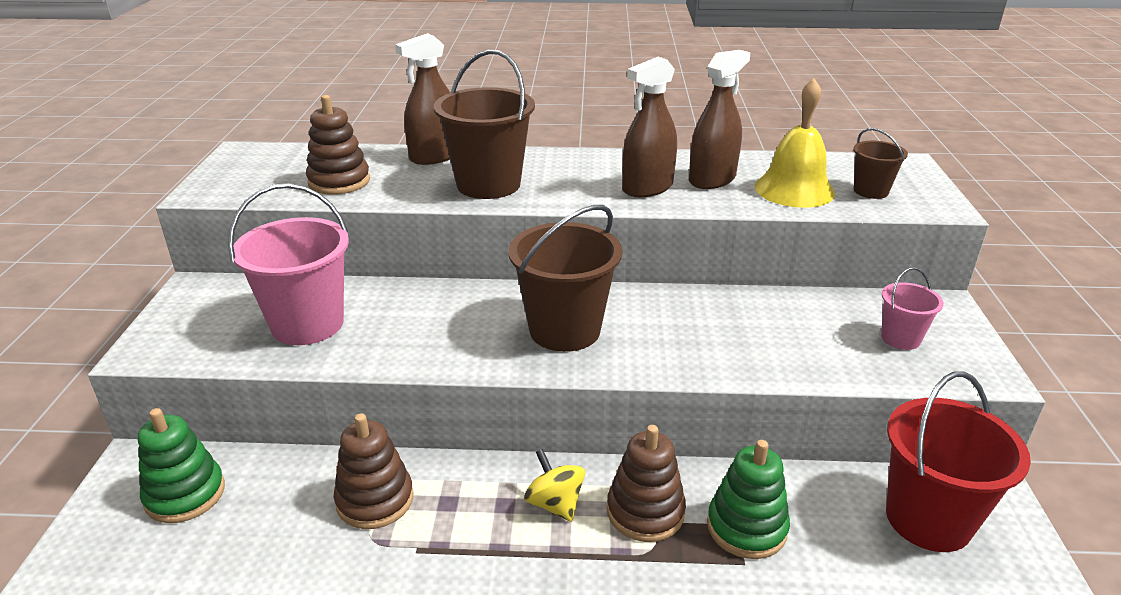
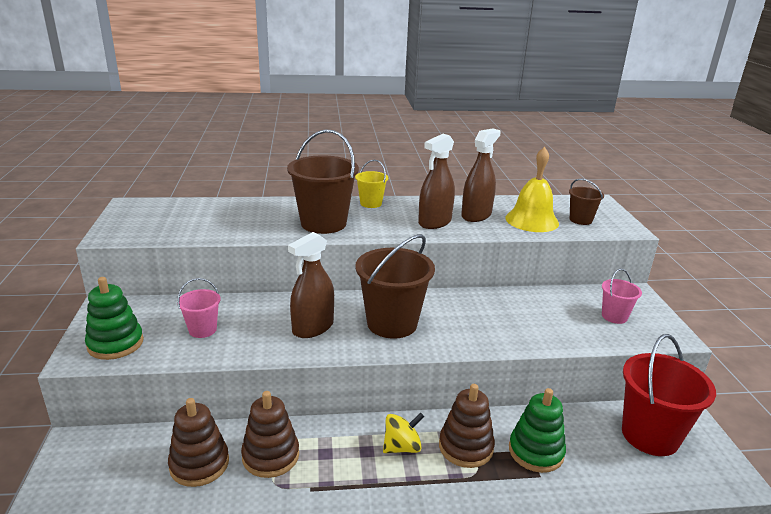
camera: 10 degrees left, 5 degrees down
green stacking toy [138,408,225,523] -> green stacking toy moved to [85,277,144,360]
pink bucket [228,183,349,345] -> pink bucket [177,278,221,338], size x0.52
brown stacking toy [306,95,370,195] -> brown stacking toy moved to [168,398,229,487]
brown spray bottle [395,33,450,165] -> brown spray bottle moved to [288,232,334,338]
yellow spinning top [524,449,585,522] -> yellow spinning top turned 105 degrees clockwise [383,412,424,453]
none -> yellow bucket [355,160,388,208]

